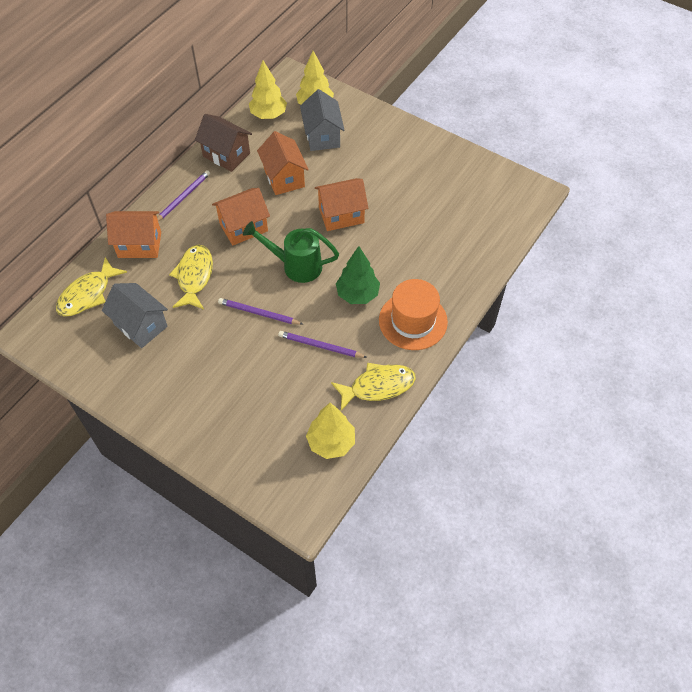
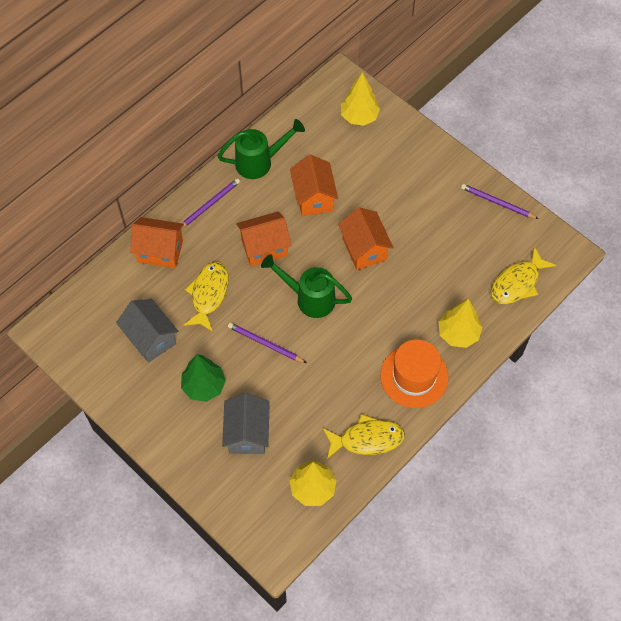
camera: 10 degrees right, 5 degrees up
yellow fish [56,257,127,316] -> yellow fish moved to [491,247,557,304]
brown house [195,114,252,172] -> green watering can [218,119,305,179]
yellow tree [249,61,287,119] -> yellow tree moved to [439,299,482,348]
purple pencil [278,331,367,358] -> purple pencil moved to [461,184,539,219]
grey house [300,89,344,151] -> grey house moved to [222,393,270,454]
orange house [315,178,368,231] -> orange house turned 75 degrees clockwise [338,207,393,270]
green tree [336,246,380,304] -> green tree moved to [181,354,226,402]

